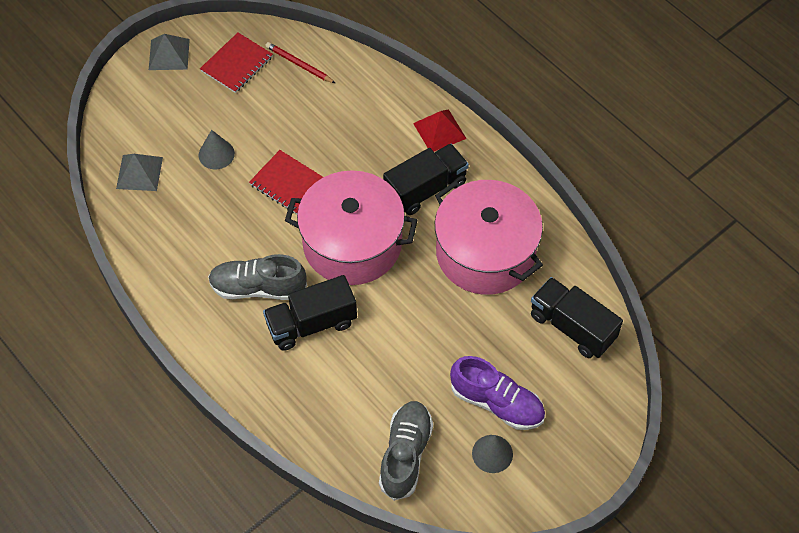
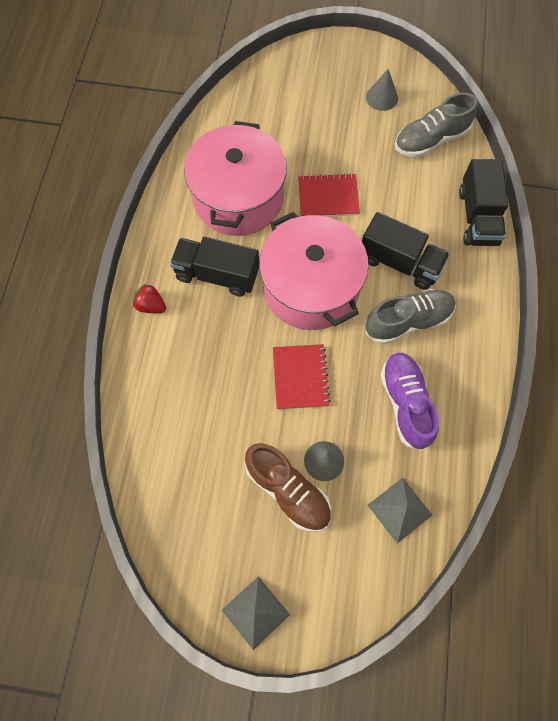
camera: 130 degrees left, 10 degrees up
red notebook [200,33,273,93] -> red notebook moved to [298,173,360,217]
grey shoe [208,254,307,300] -> grey shoe turned 75 degrees counterclockwise [366,289,456,344]
red pencil [265,42,335,83] -> none
red pyramid [413,109,467,152] -> red strawberry [133,283,166,313]
purple shoe [450,356,545,430] -> purple shoe moved to [380,352,439,451]
black truck [531,277,623,358] -> black truck moved to [459,159,508,246]
none -> brown shoe [245,443,331,532]

